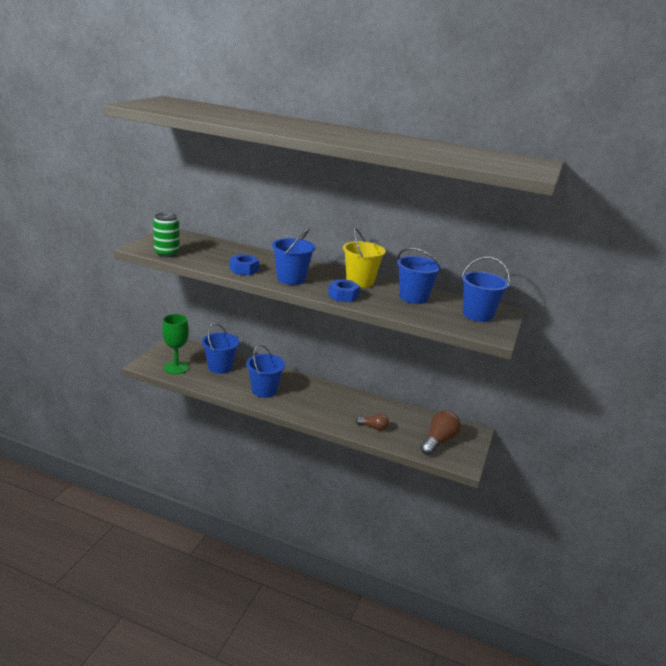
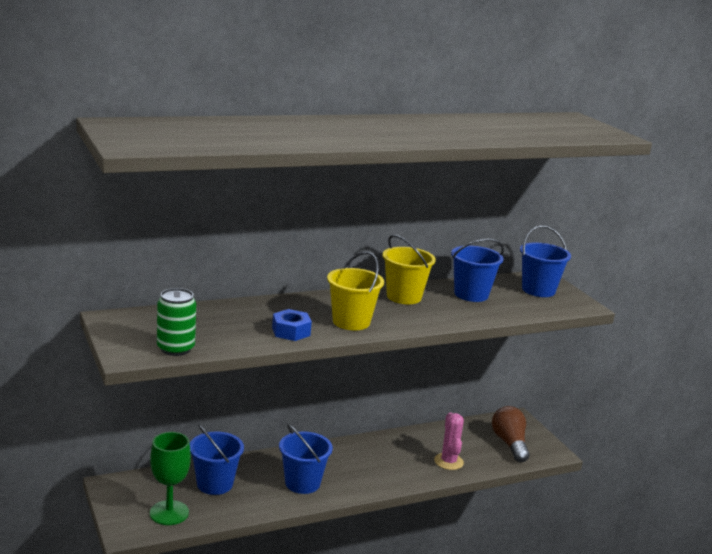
camera: 45 degrees left, 5 degrees down
blue bucket [272,228,315,285] -> yellow bucket [327,252,384,330]
blue nut [328,279,360,302] -> none
brown light bulb [356,413,389,430] -> pink cactus [434,412,464,470]

